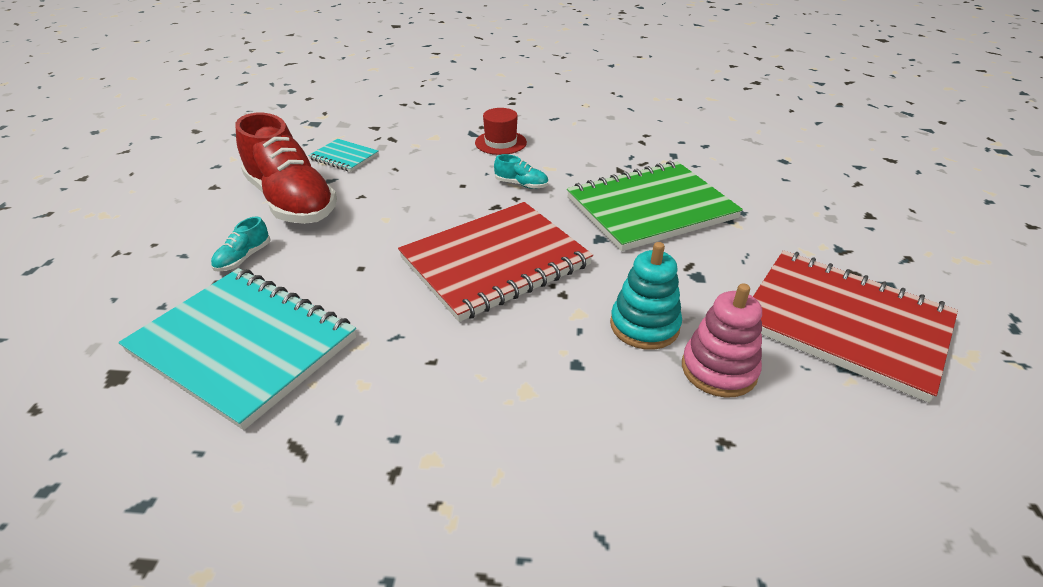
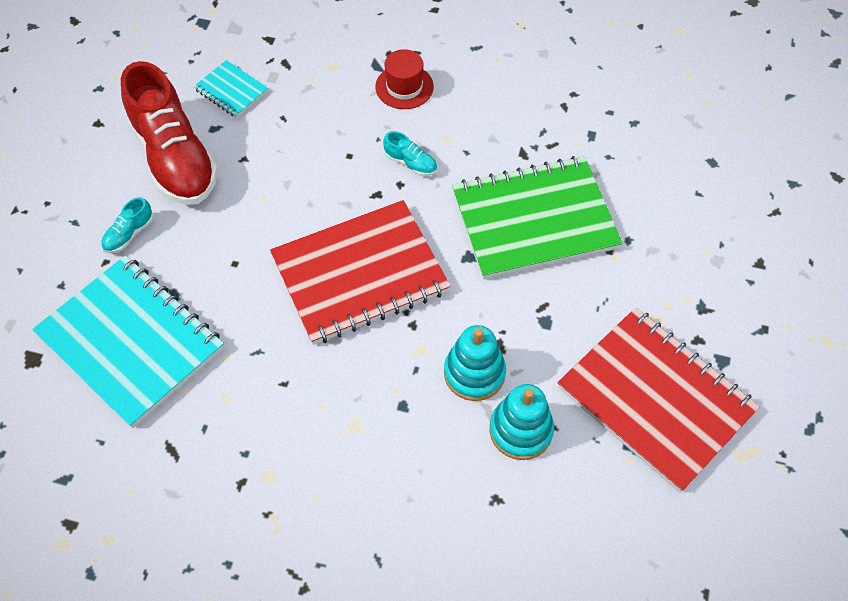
camera: 10 degrees right, 20 degrees up
pink stacking toy [682,283,762,398] -> turquoise stacking toy [489,384,554,460]

